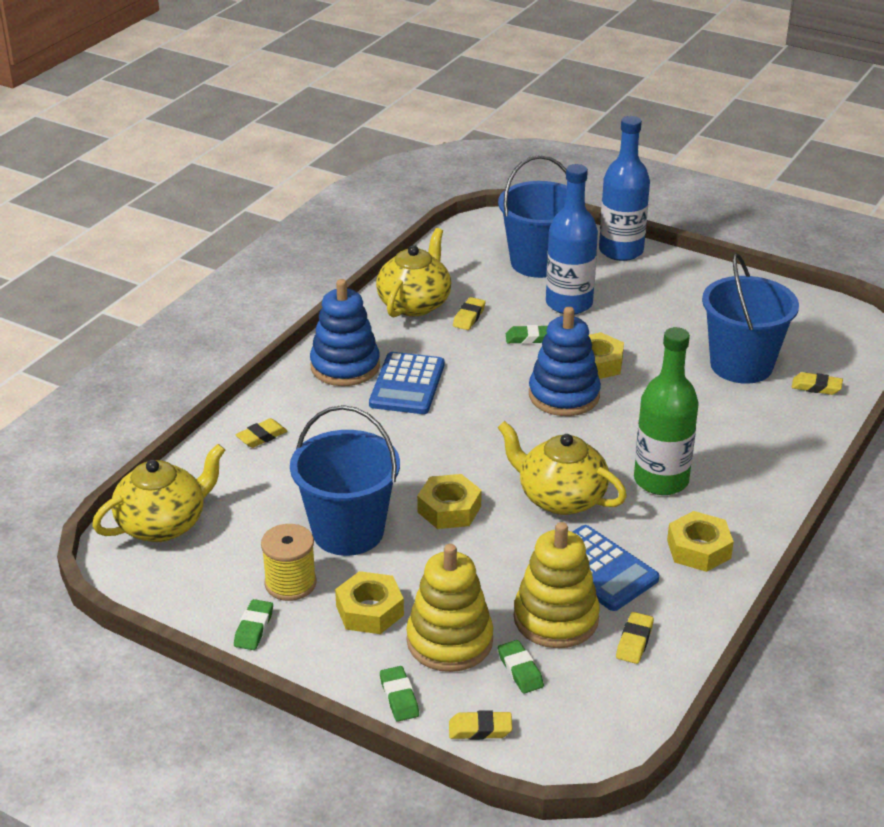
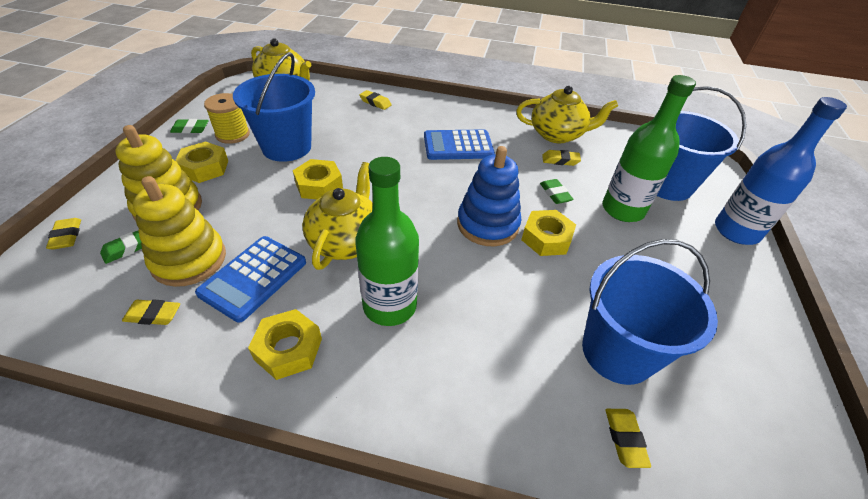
camera: 70 degrees right, 10 degrees up
blue stacking toy [310,279,380,386] -> none
green eraser [380,666,419,722] -> none
blue bottle [546,164,598,314] -> green bottle [602,75,696,222]

